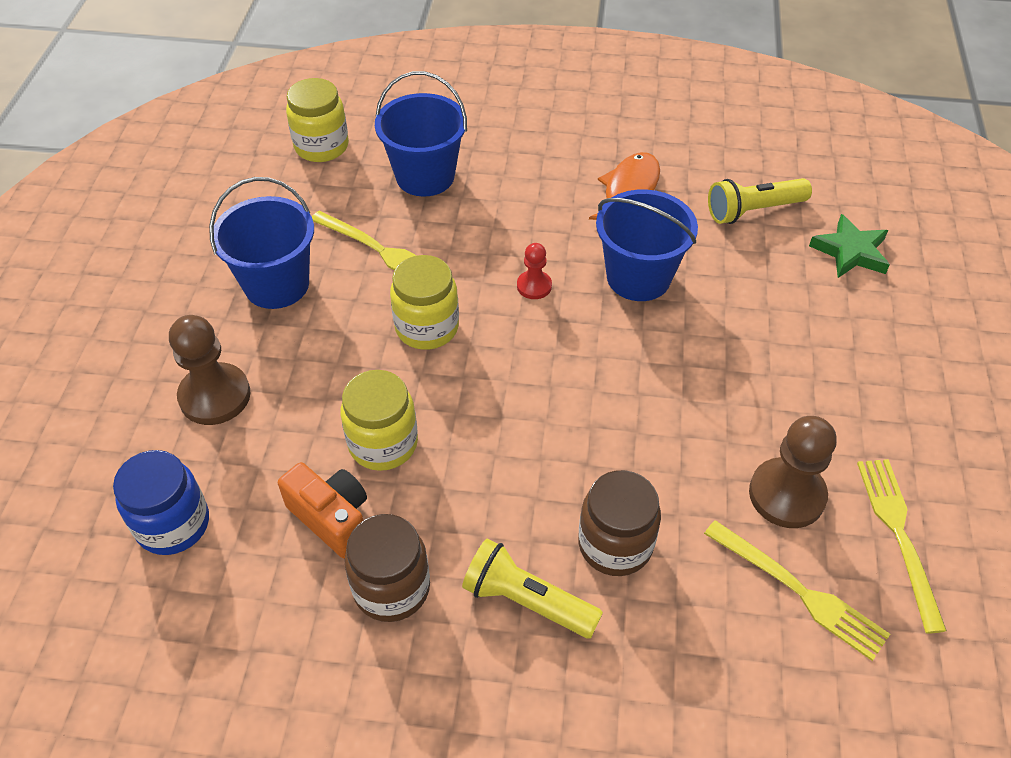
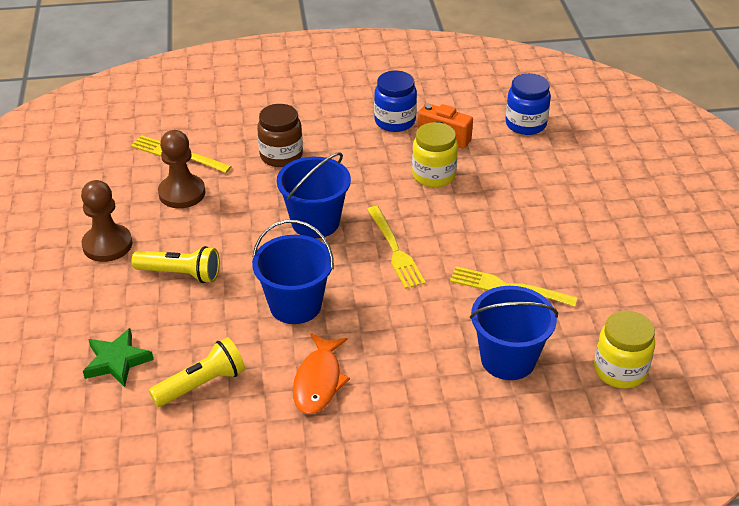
camera: 165 degrees right, 10 degrees down
brown pawn [169,315,250,425] -> brown pawn moved to [81,180,132,262]
blue bucket [209,177,314,309] -> blue bucket moved to [277,152,351,238]
brown jar [345,514,430,622] -> blue jar [374,71,417,132]
yellow jar [390,255,459,350] -> none
yellow flashlight [462,538,603,638] -> yellow flashlight moved to [132,246,220,283]
red pawn [517,243,552,299] -> none
yellow fork [857,459,947,633] -> yellow fork moved to [367,206,426,289]

